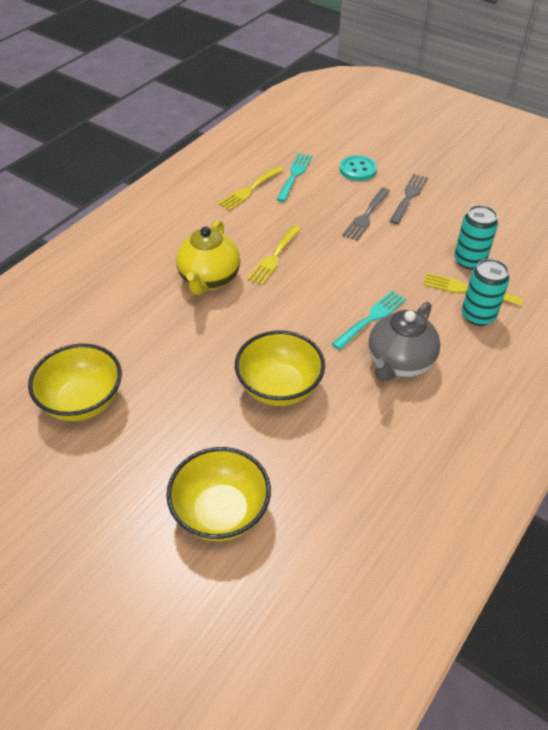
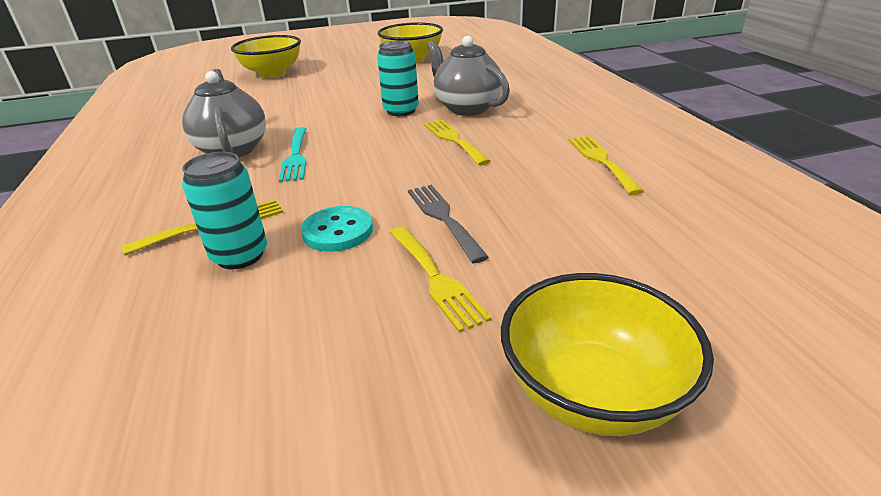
camera: 130 degrees right, 15 degrees down
yellow teapot [176,220,240,295] -> grey teapot [427,36,510,116]
yellow bowl [235,331,325,406] -> yellow bowl moved to [501,273,714,436]
turquoise fork [276,153,312,202] -> none
turquoise button [340,155,377,181] -> turquoise button moved to [301,206,373,252]
grey fork [390,174,428,224] -> yellow fork [389,226,491,333]
turquoise can [462,259,510,326] -> turquoise can moved to [377,41,419,116]

